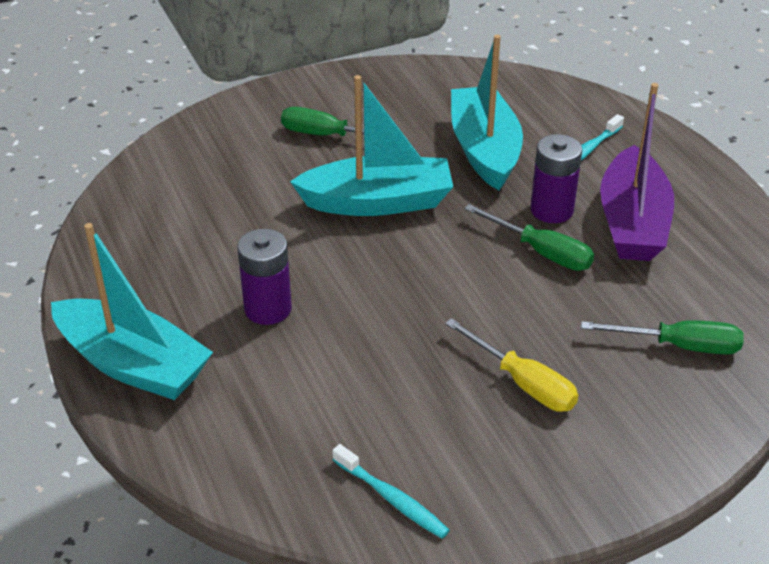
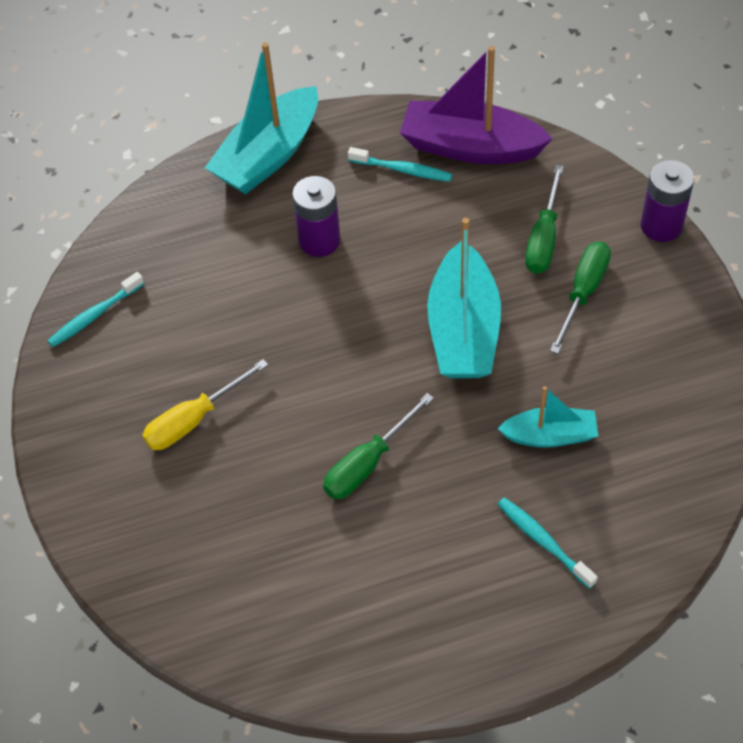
camera: 100 degrees right, 15 degrees up
turquoise boat [451,35,523,190] -> turquoise boat [497,386,598,448], size x0.58
purple battery [531,134,582,223] -> purple battery moved to [641,160,694,242]
green screwdriver [581,320,744,355] -> green screwdriver moved to [525,165,564,274]
purple boat [600,83,674,261] -> purple boat moved to [400,46,553,164]
none -> turquoise toothbrush [348,147,452,182]

